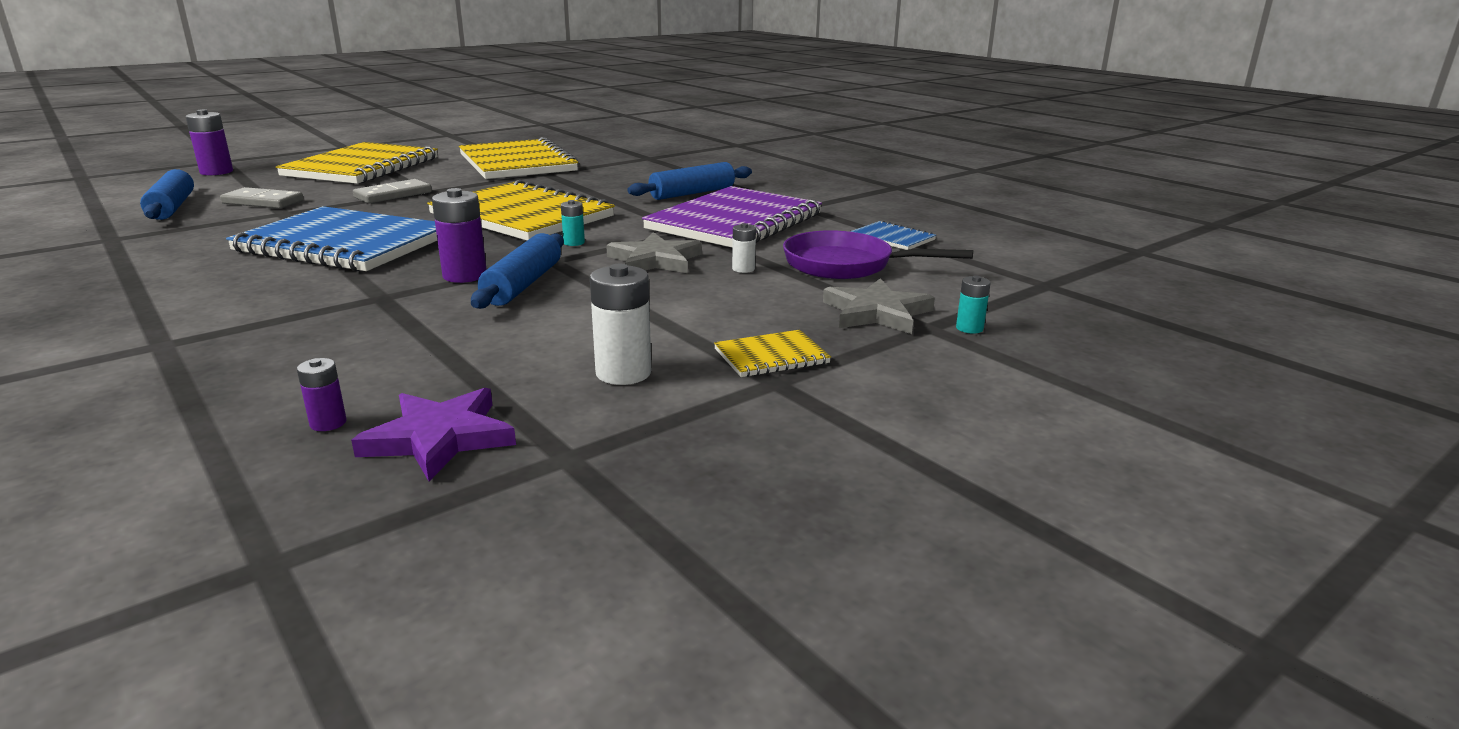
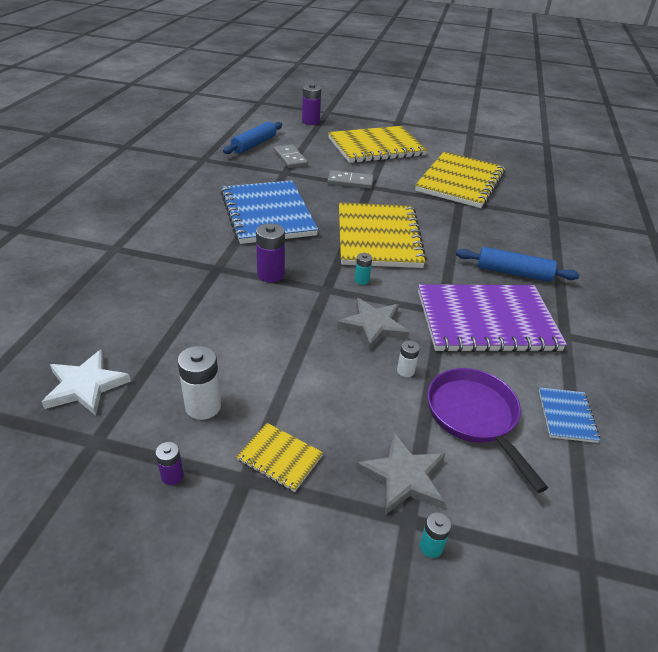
camera: 50 degrees right, 15 degrees up
purple battery [297,358,347,431] -> purple battery moved to [155,442,184,485]
purple star [351,388,516,481] -> white star [42,349,131,415]
blue rolling pin [471,233,564,309] -> none

